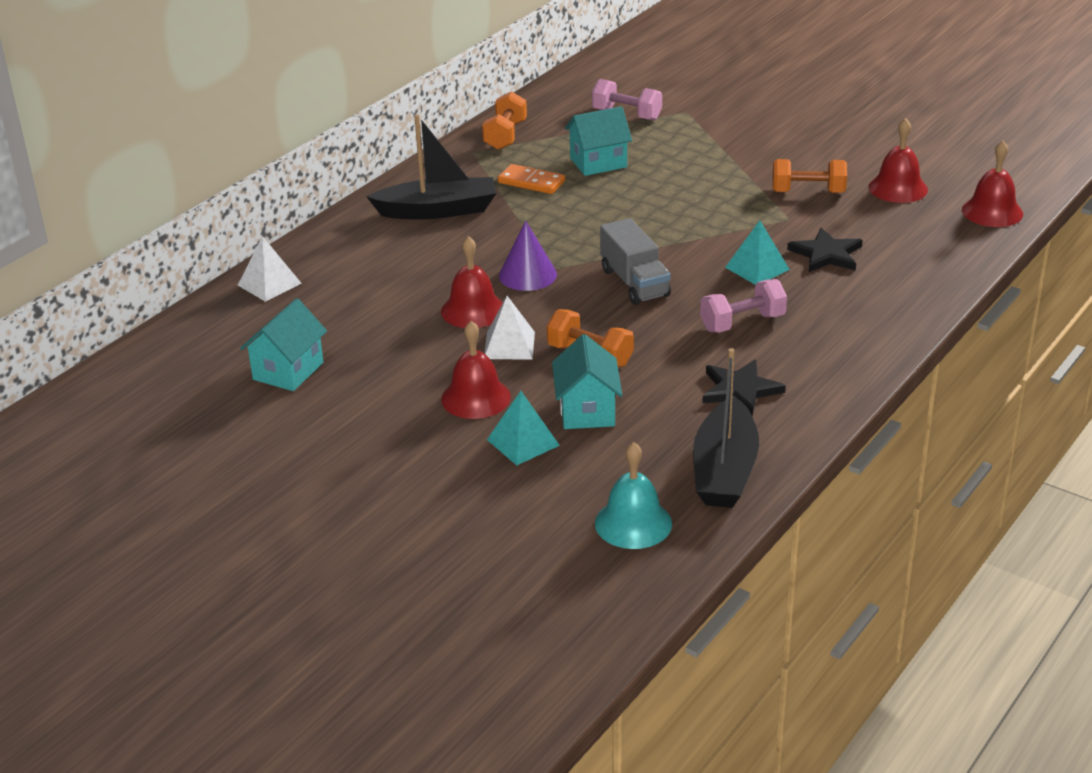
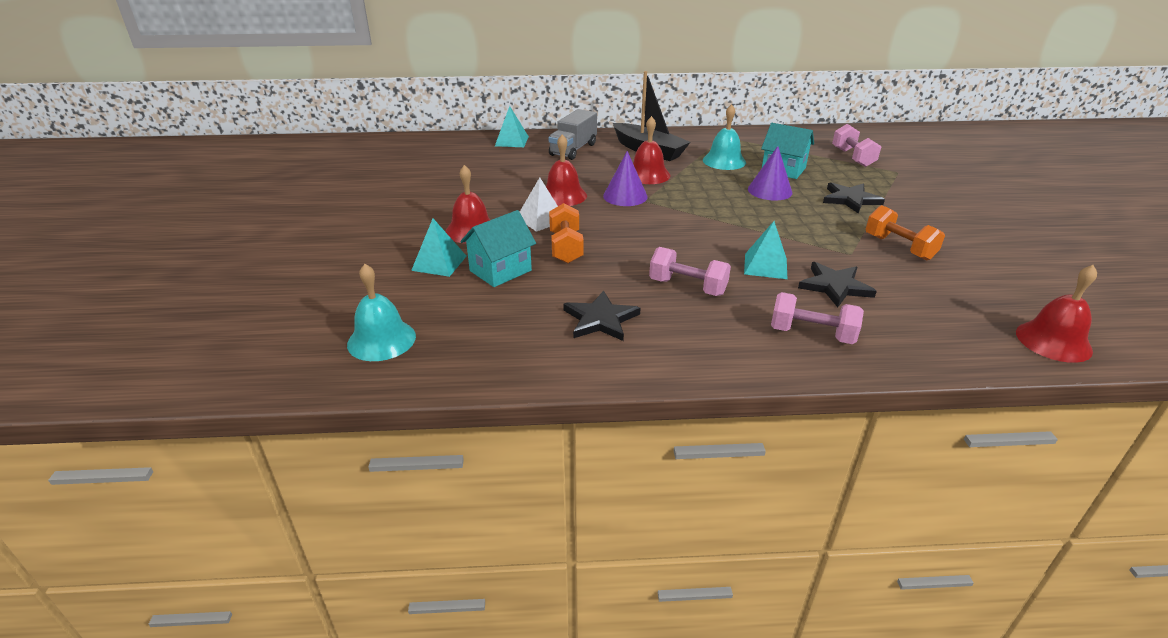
camera: 50 degrees right, 0 degrees up
white pyramid [238,236,302,302] -> turquoise pyramid [495,106,529,147]
turquoise house [240,298,327,391] -> none
orange dumbbell [482,91,527,150] -> none
orange domino [498,164,565,194] -> turquoise bell [703,104,746,170]
grey truck [600,218,671,305] -> grey truck moved to [549,109,597,160]
black boat [693,348,759,508] -> none
red bell [869,118,928,203] -> red bell moved to [633,116,670,184]
none -> purple cone [748,146,792,201]
none -> pink dumbbell [771,292,864,344]
none -> black star [823,182,885,214]

